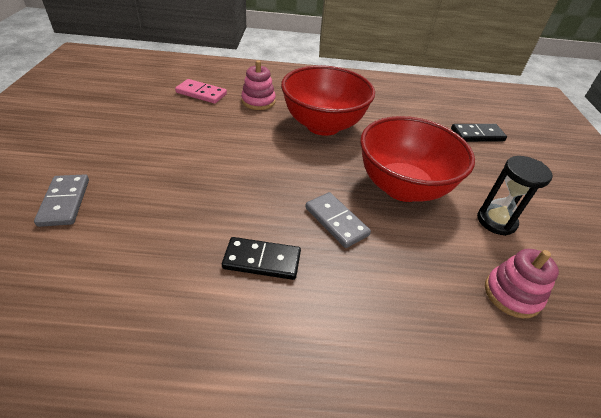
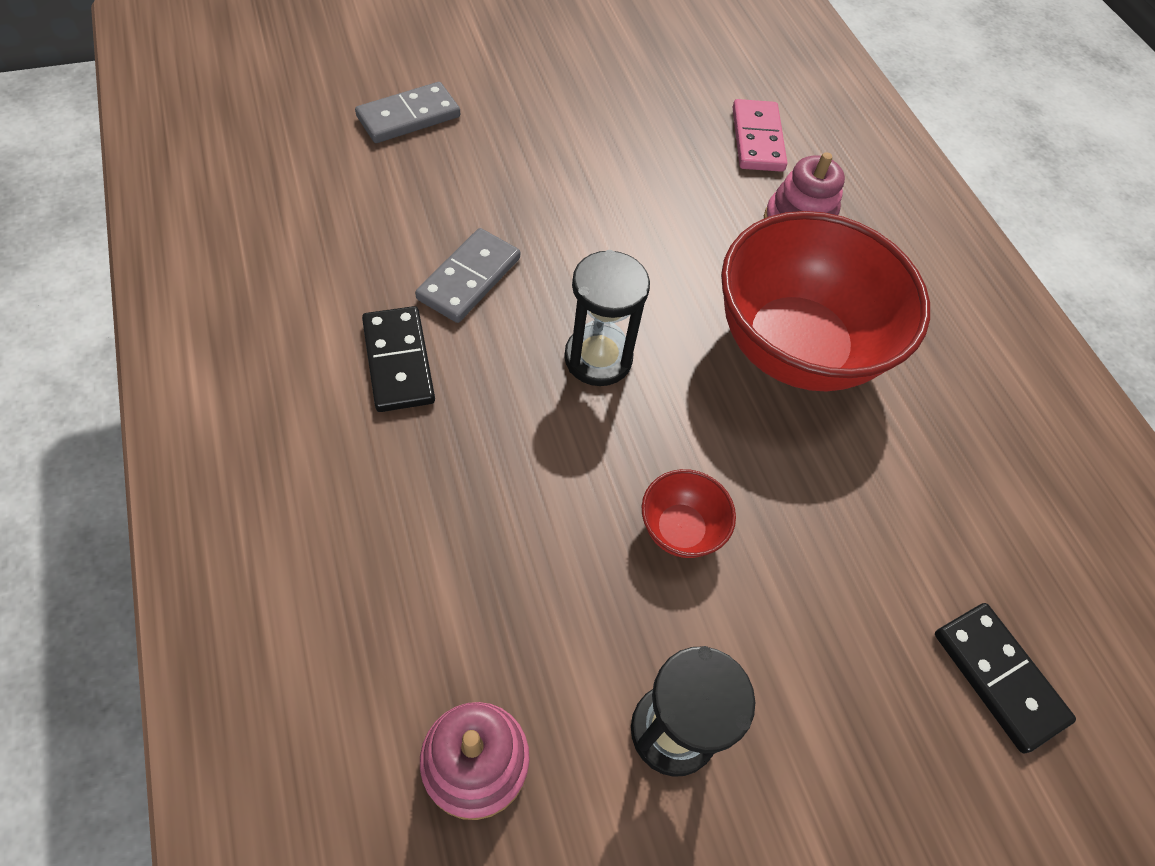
camera: 65 degrees right, 15 degrees up
grey domino [305,192,371,248] -> grey domino moved to [415,228,520,323]
red bowl [360,116,475,202] -> red bowl [642,469,736,558], size x0.41
none -> black hourglass [564,250,650,386]

